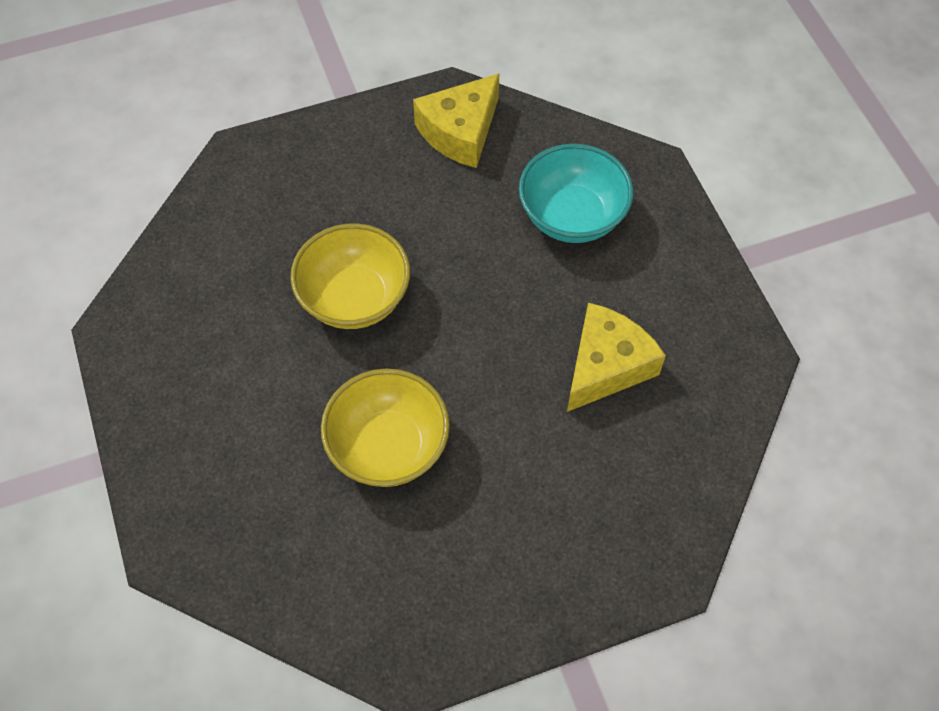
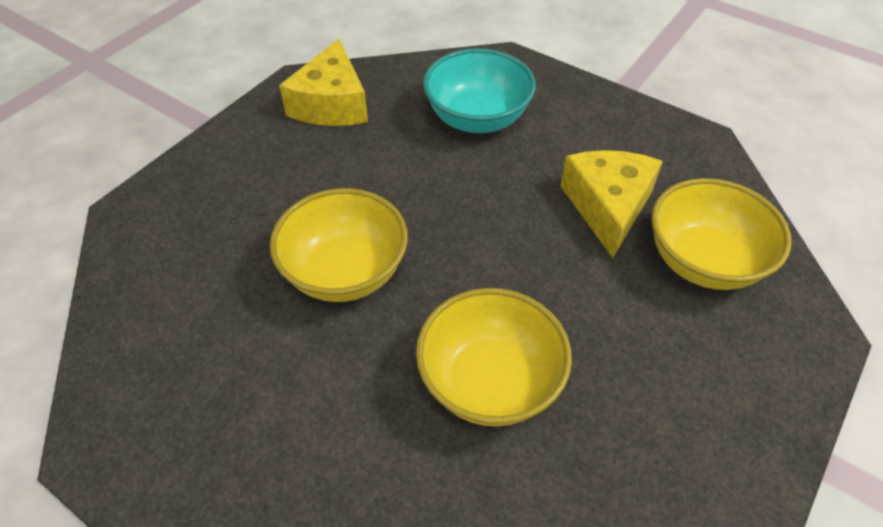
camera: 35 degrees left, 10 degrees down
none -> yellow bowl [651,178,792,290]

